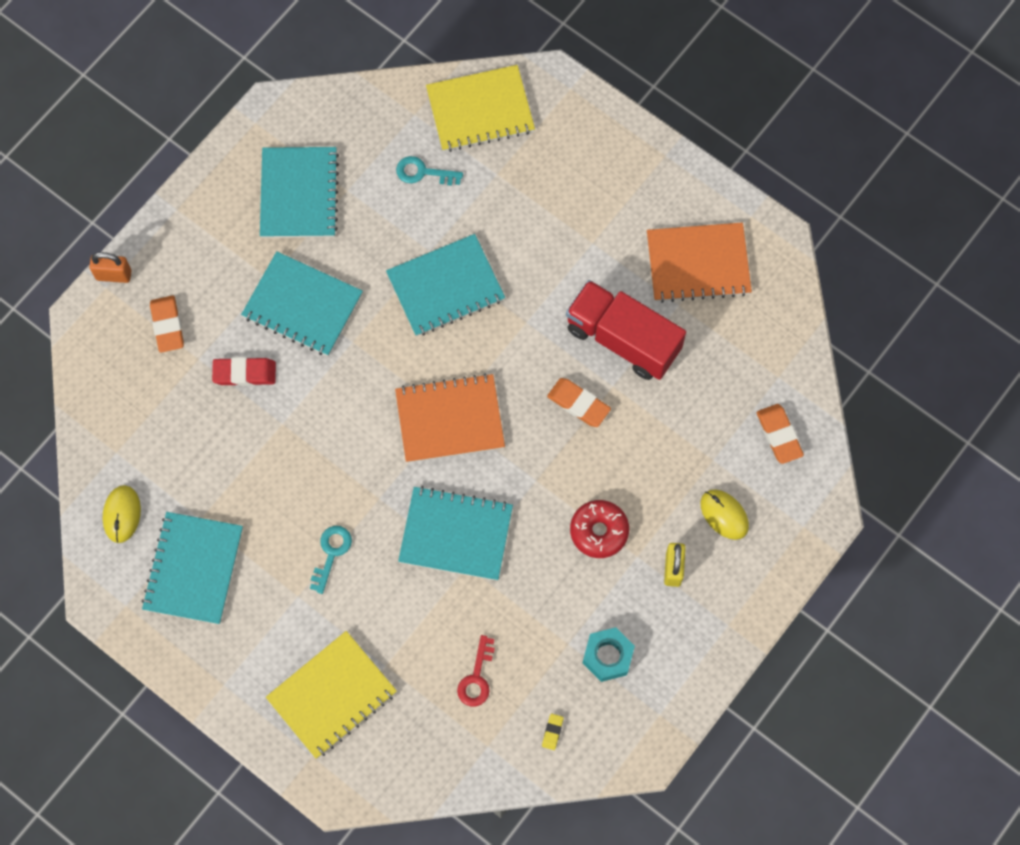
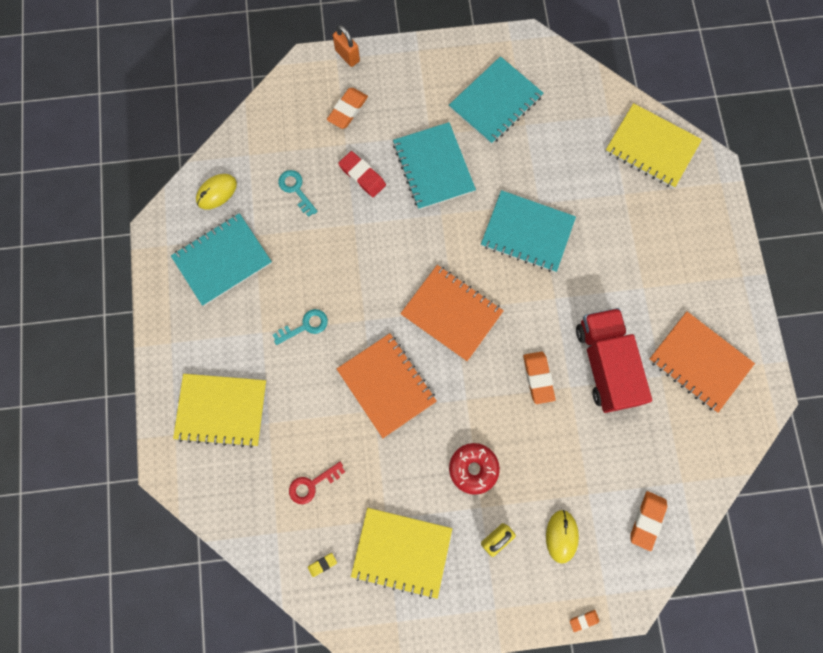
camera: 45 degrees right, 5 degrees up
turquoise key [396,156,463,186] -> turquoise key moved to [278,170,318,217]
turquoise notebook [398,486,513,581] -> orange notebook [337,333,437,438]
turquoise nut [583,627,635,682] -> yellow notebook [351,508,452,599]
none -> orange eraser [570,610,599,632]

